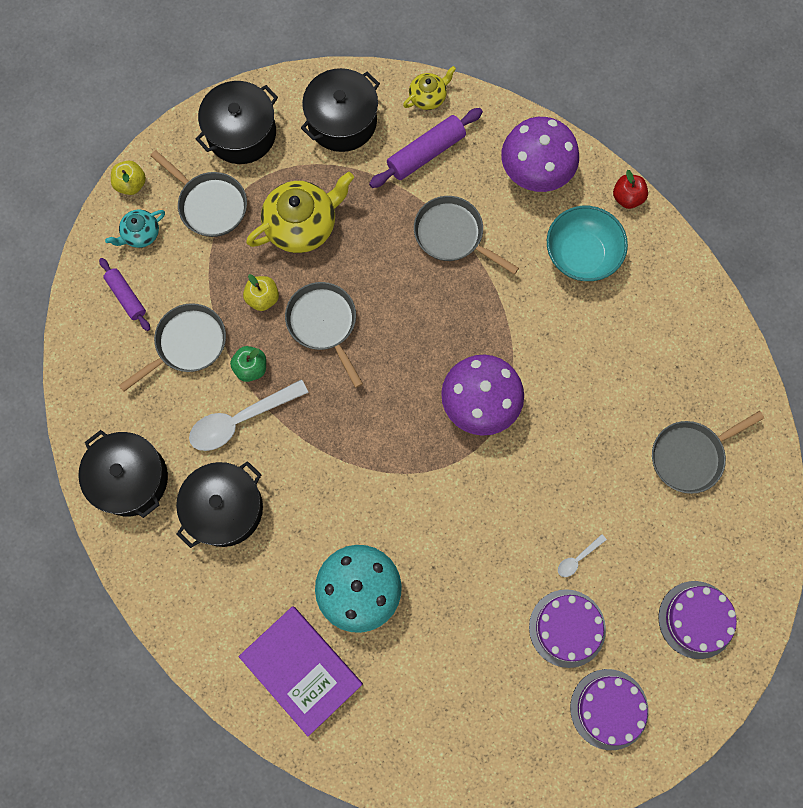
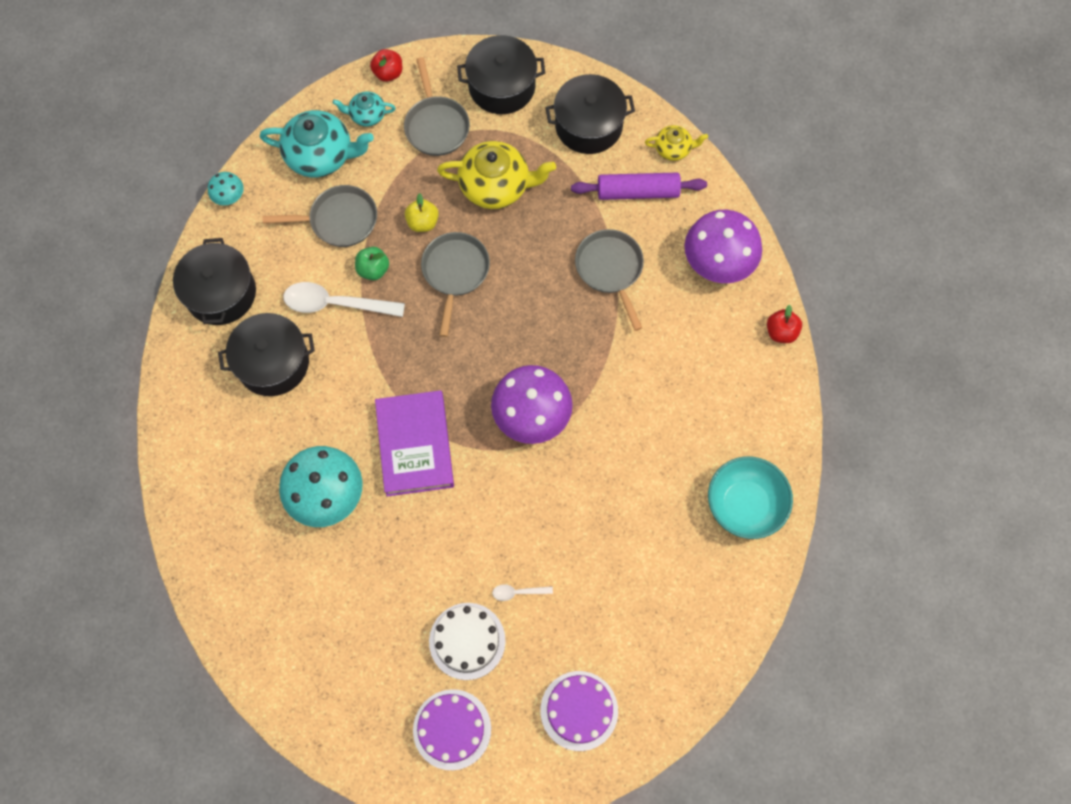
camera: 35 degrees right, 5 degrees down
purple rolling pin [99,258,150,331] -> turquoise teapot [260,110,374,178]
yellow apple [111,161,146,195] -> red apple [370,49,402,82]
purple book [239,607,363,736] -> purple book moved to [375,390,454,497]
purple cake [529,589,606,668] -> white cake [429,603,506,680]
turquoise bowl [547,206,628,281] -> turquoise bowl moved to [708,456,793,539]
grey pan [652,411,764,494] -> none
none -> turquoise mushroom [208,172,244,205]

